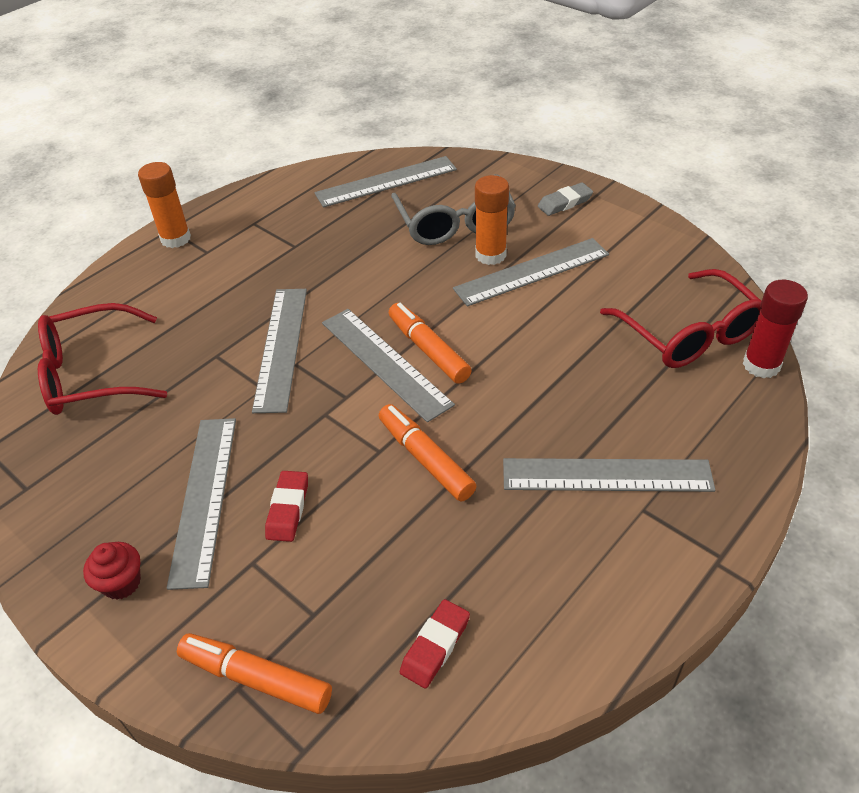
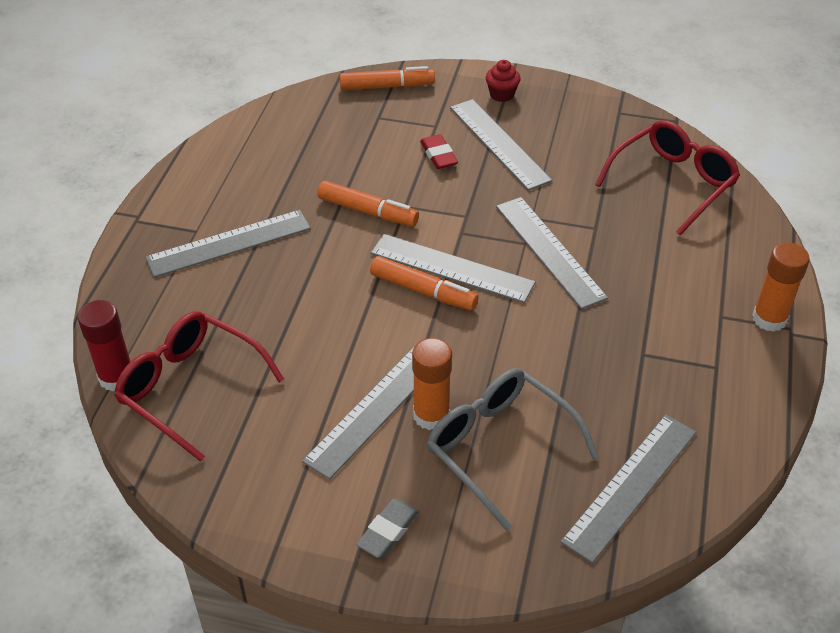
camera: 150 degrees right, 0 degrees up
red eraser [400,599,470,689] -> none

